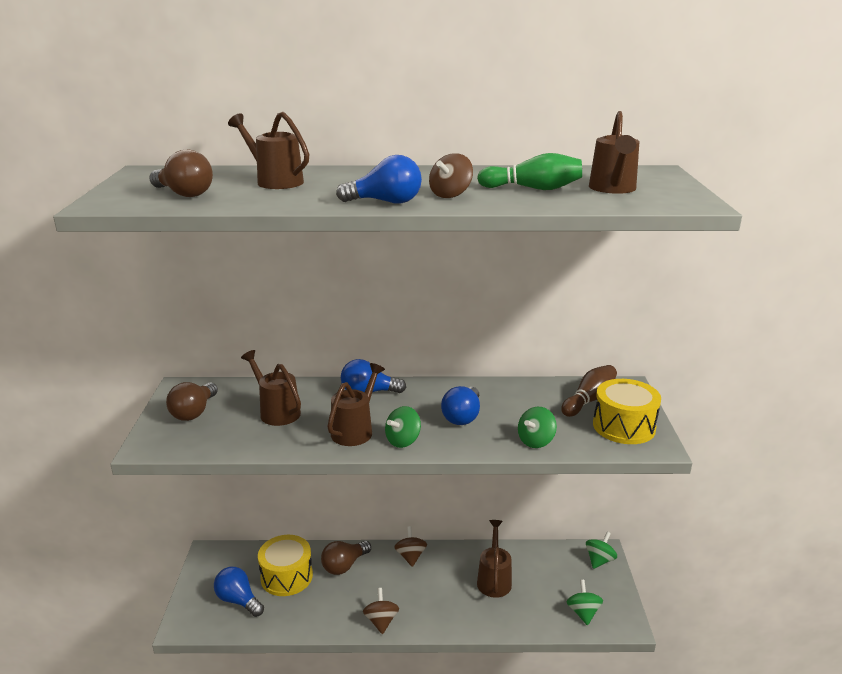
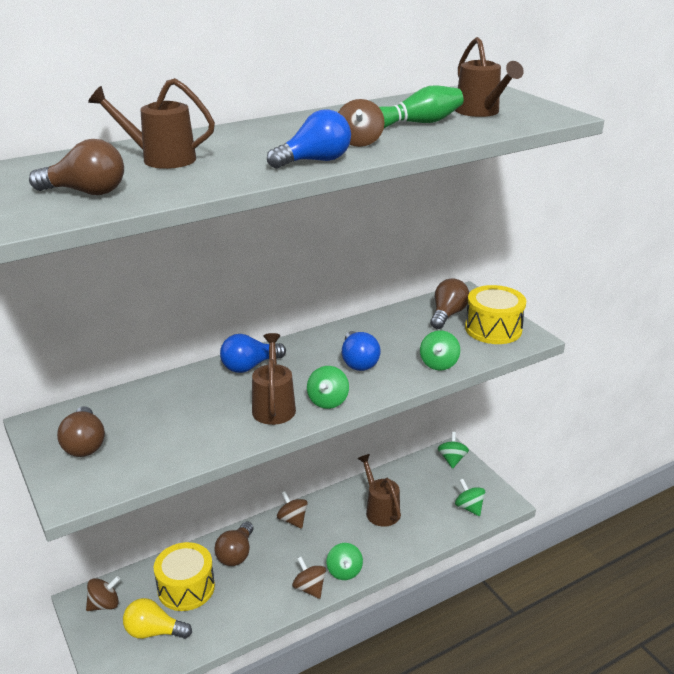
camera: 30 degrees left, 5 degrees up
blue light bulb [214,567,264,617] -> yellow light bulb [123,598,192,639]
brown watering can [241,350,301,426] -> none
brown bowling pin [561,365,617,417] -> brown light bulb [430,278,469,329]
none -> brown spinning top [86,576,120,611]
none -> green spinning top [327,543,363,580]

